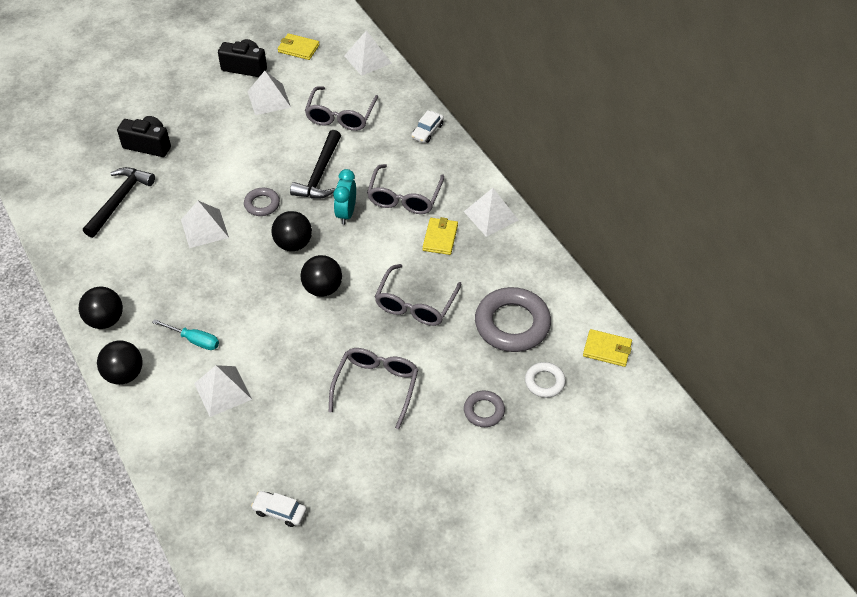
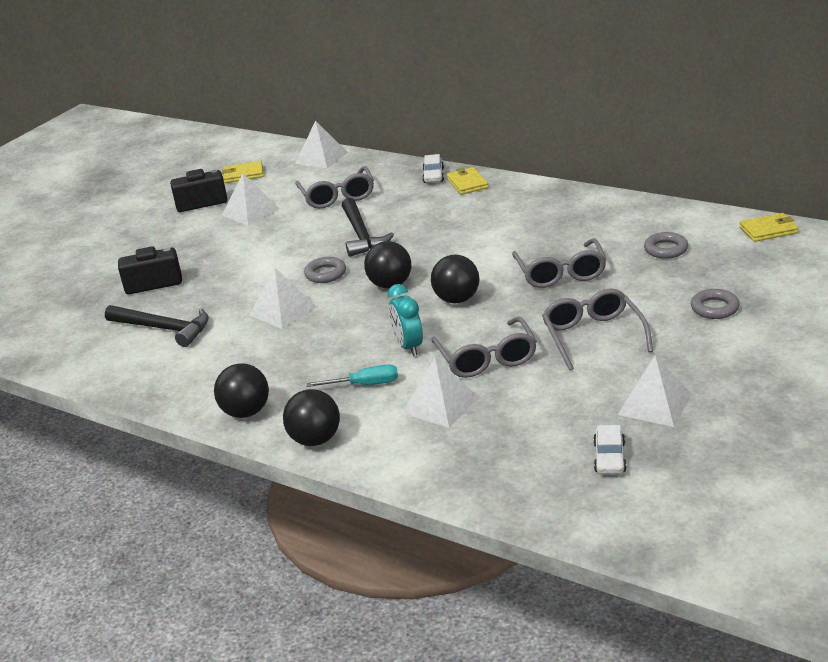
camera: 25 degrees left, 20 degrees down
black hammer [83,167,155,238] -> black hammer turned 120 degrees clockwise [105,305,209,347]
white car [251,491,307,527] -> white car turned 75 degrees counterclockwise [593,425,627,474]
turquoise clock [333,169,356,225] -> turquoise clock moved to [388,284,423,356]
grey glasses [367,164,444,214] -> grey glasses moved to [431,317,537,378]
yellow wallet [423,217,458,255] -> yellow wallet moved to [447,167,488,195]
white pyramid [464,188,518,237] -> white pyramid moved to [618,355,692,427]
grey ring [475,287,551,352] -> grey ring [644,232,688,259], size x0.51
white ring [525,362,566,398] -> none

